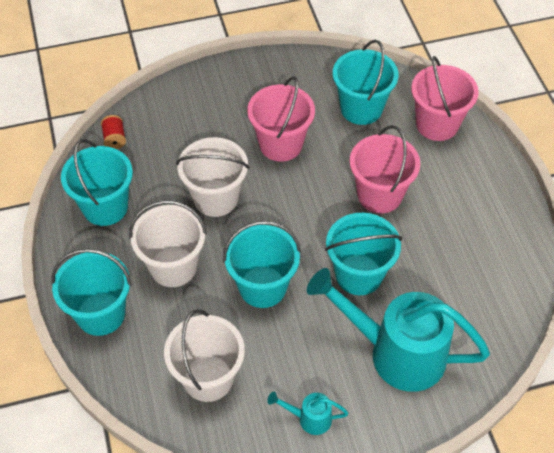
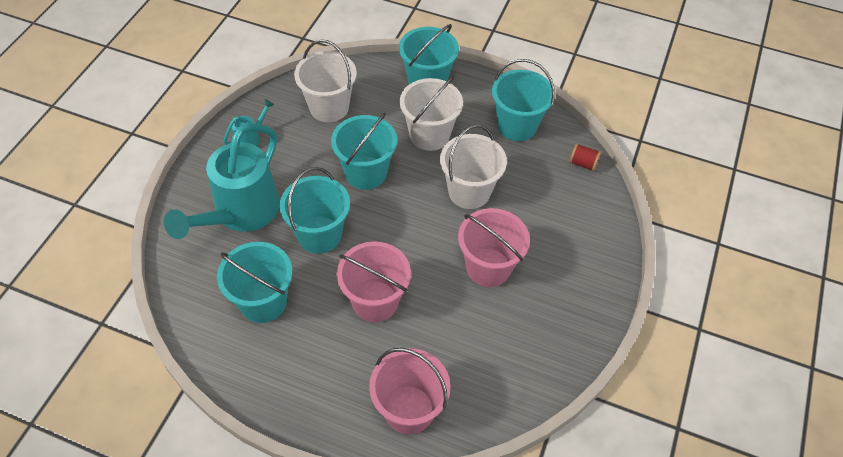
camera: 125 degrees right, 0 degrees up
turquoise watering can [307,268,490,392] -> turquoise watering can turned 150 degrees clockwise [164,124,280,239]
turquoise bucket [333,40,399,125] -> turquoise bucket moved to [217,242,292,323]

